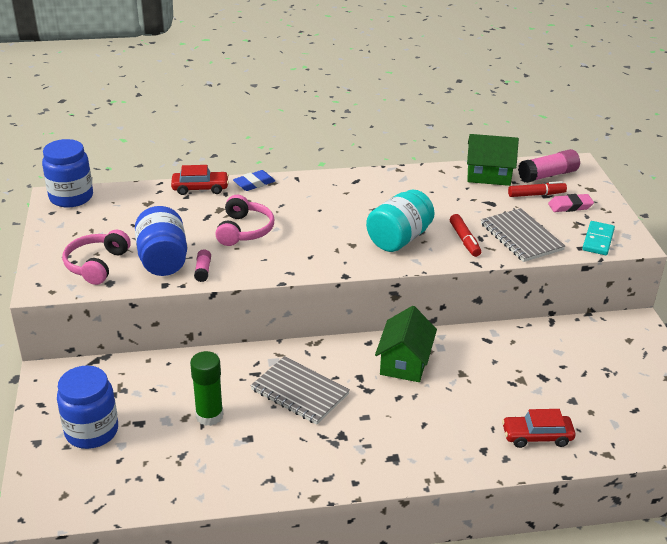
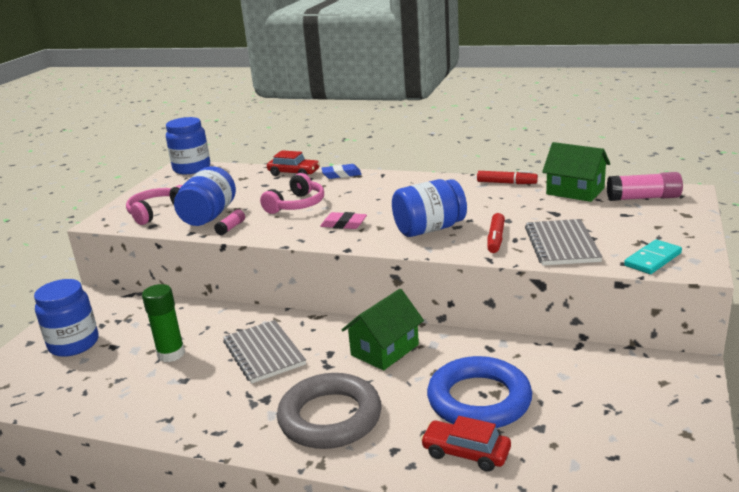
camera: 30 degrees right, 10 degrees down
turquoise jar [366,190,435,252] -> blue jar [392,179,467,237]
red marker [508,181,567,197] -> red marker moved to [477,171,538,184]
pink eraser [548,194,594,212] -> pink eraser moved to [320,212,367,229]
none -> grey ring [277,373,382,449]
none -> blue ring [427,356,532,428]

